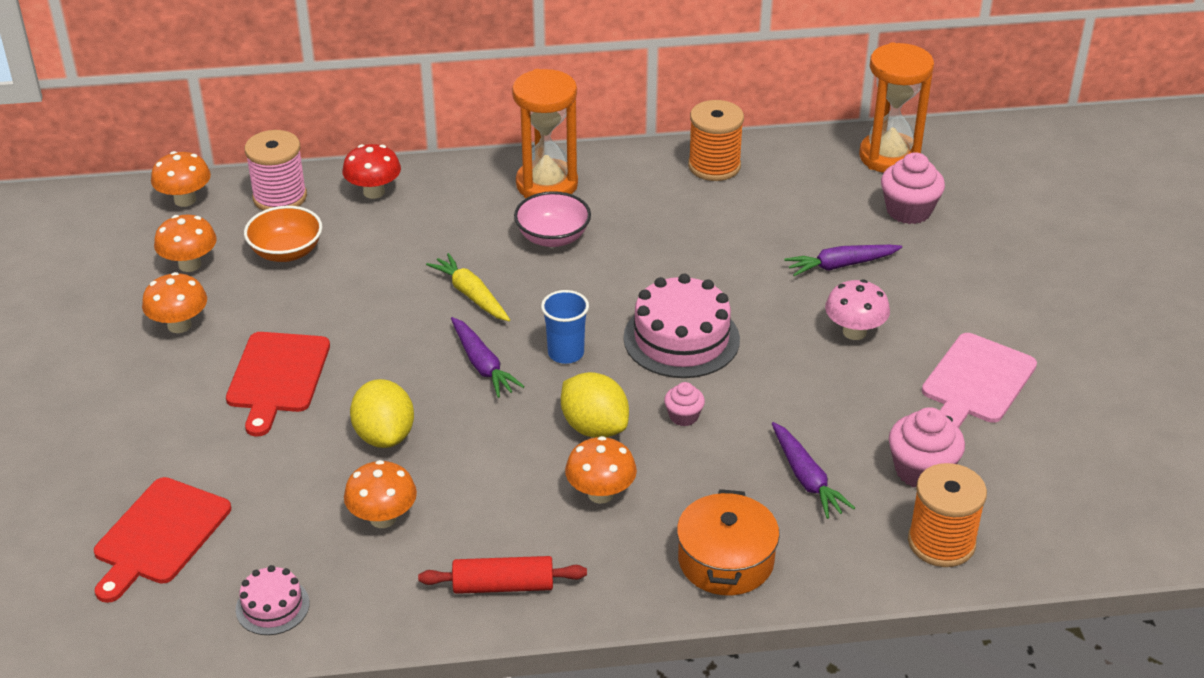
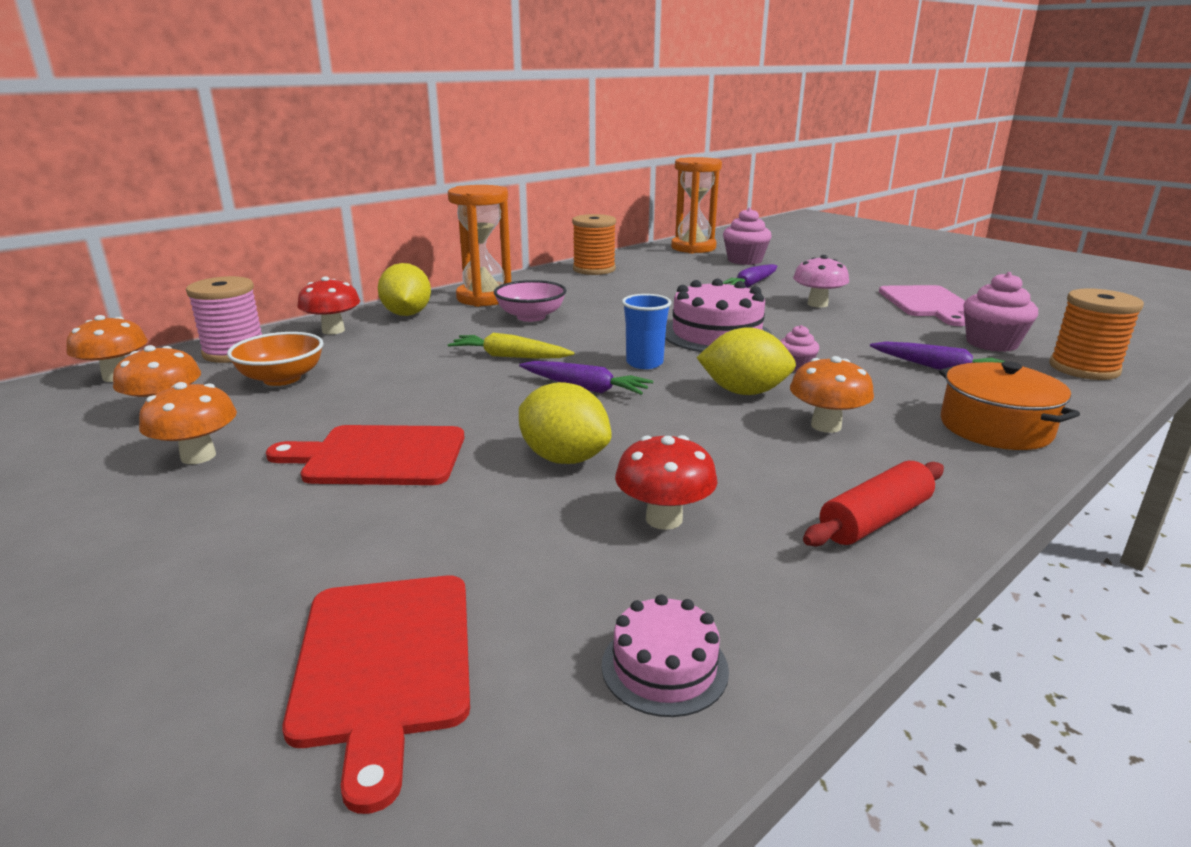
camera: 35 degrees left, 15 degrees down
red cutting board [226,332,330,436] -> red cutting board turned 120 degrees clockwise [266,425,464,485]
orange mushroom [344,460,417,528] -> red mushroom [615,435,718,530]
none -> yellow lemon [378,263,431,316]

